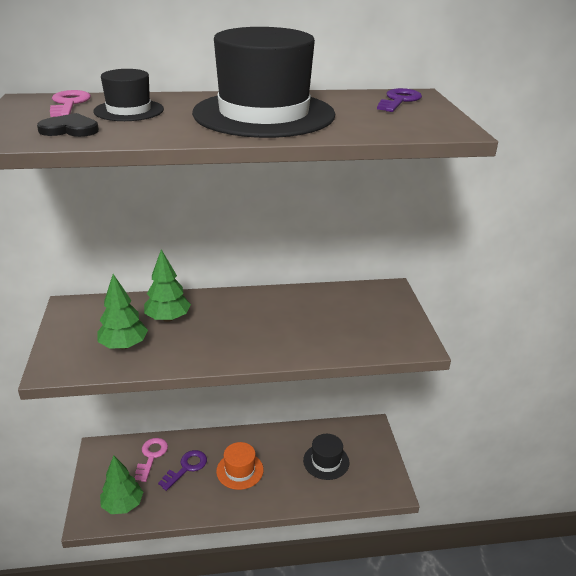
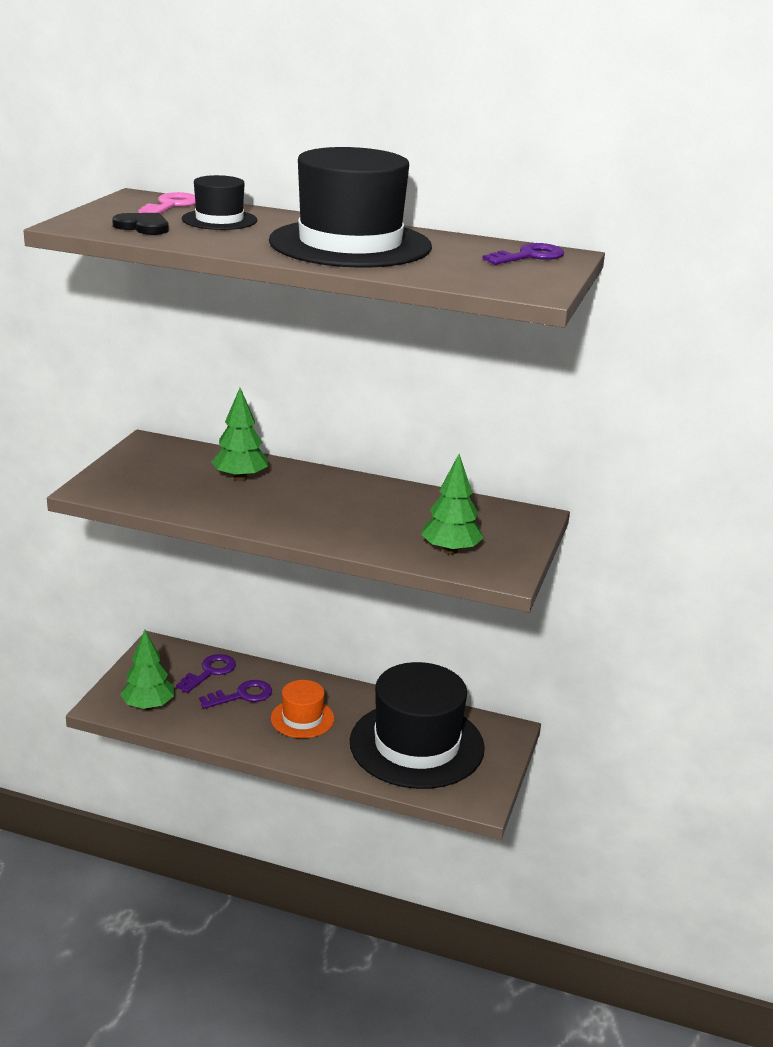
camera: 25 degrees right, 5 degrees down
green tree [98,274,148,349] -> green tree moved to [421,454,483,555]
pink key [135,438,168,482] -> purple key [176,654,236,693]
black hat [303,434,349,480] -> black hat [350,662,485,789], size x2.08

